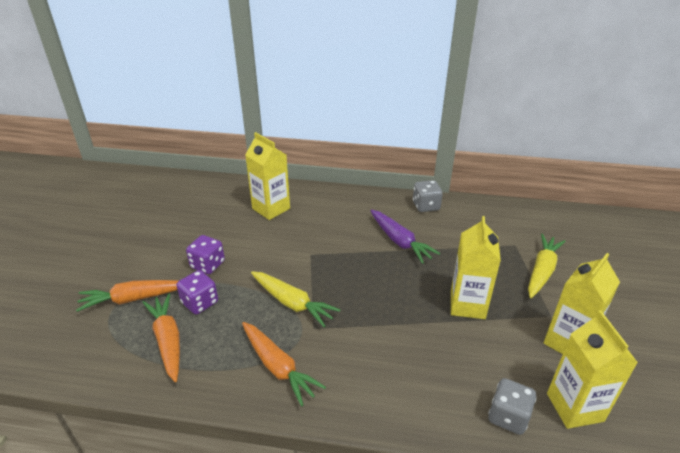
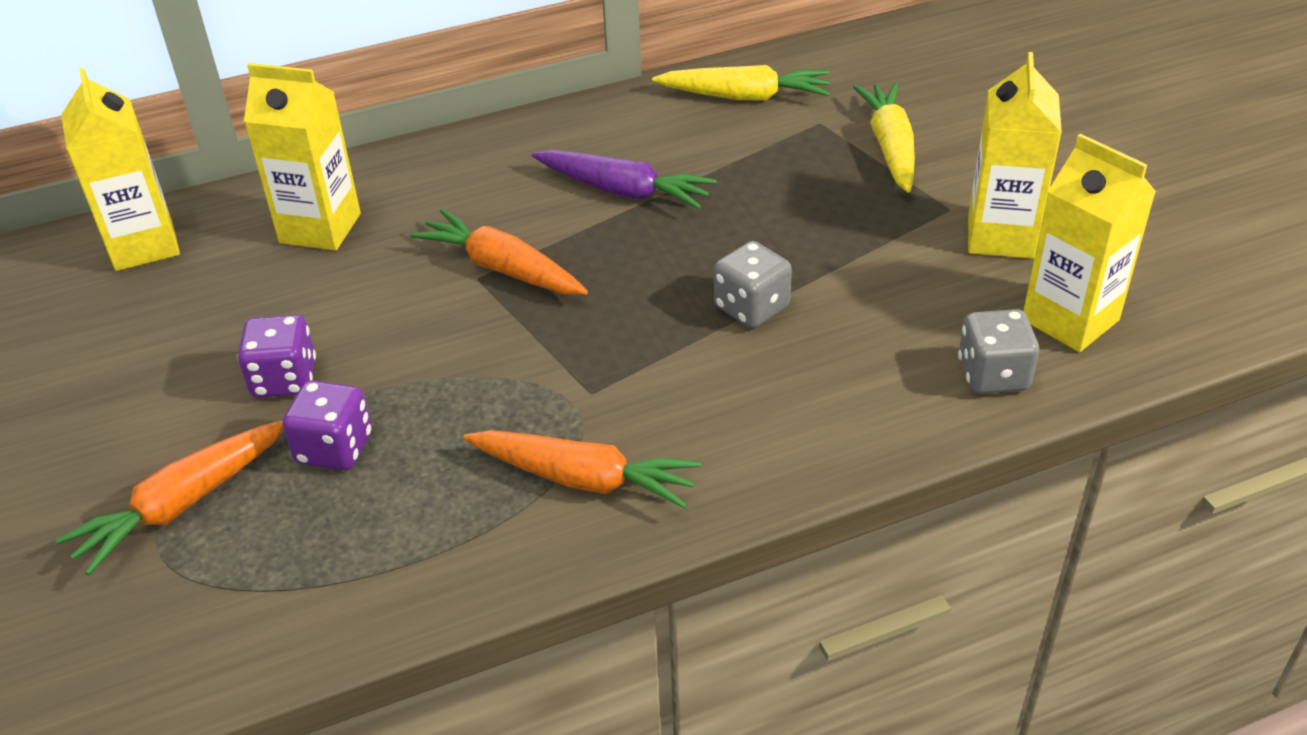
camera: 30 degrees left, 5 degrees up
orange carrot [142,294,180,382] -> orange carrot moved to [410,209,588,295]
yellow carrot [251,271,340,327] -> yellow carrot moved to [652,65,830,101]
grey dice [413,180,443,212] -> grey dice moved to [714,241,792,328]
yellow carton [451,216,501,319] -> yellow carton moved to [61,68,180,271]

